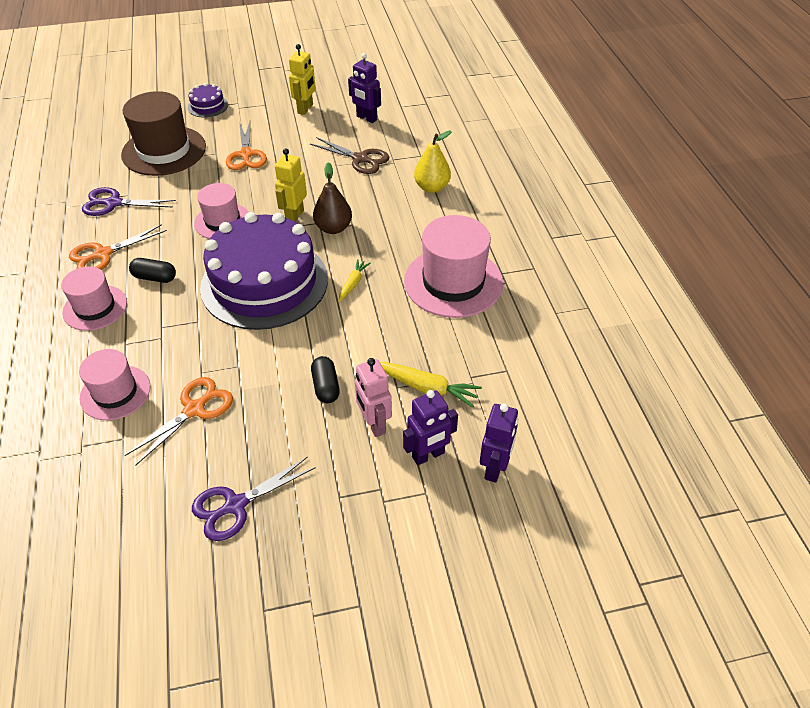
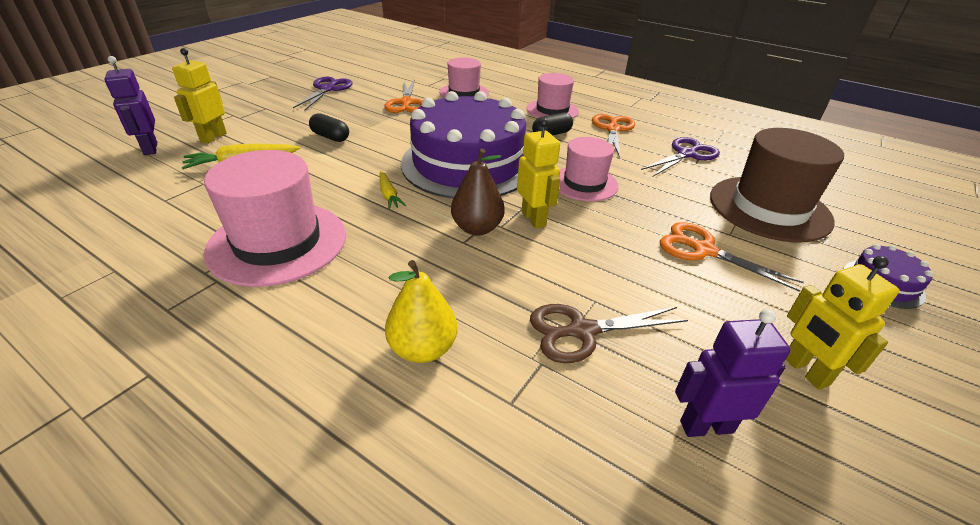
camera: 135 degrees right, 10 degrees down
pink robot [355,358,392,437] -> none
purple robot [403,390,458,465] -> yellow robot [172,48,227,144]

